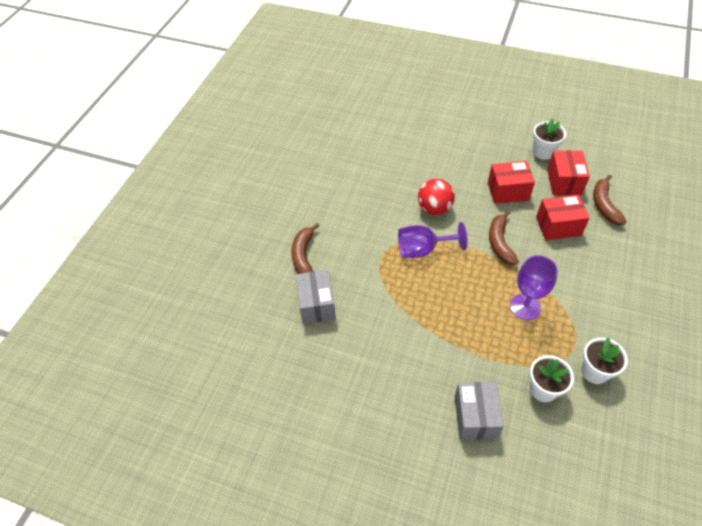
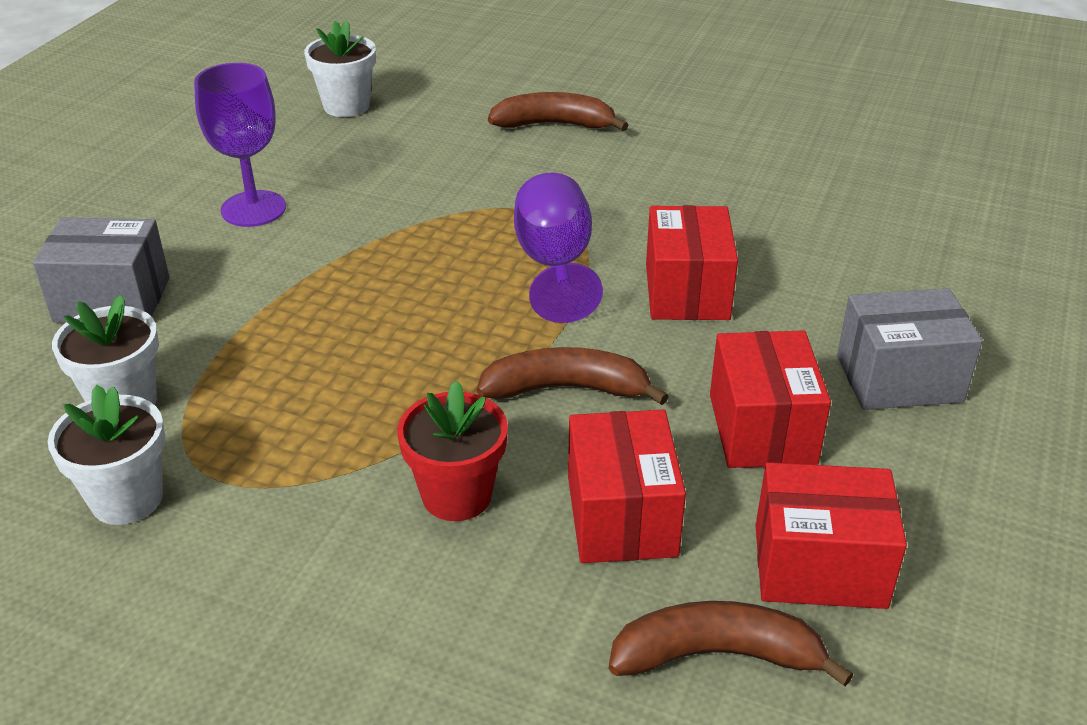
camera: 90 degrees right, 15 degrees down
grey box [295,270,336,324] -> grey box moved to [837,288,983,410]
red ball [418,179,455,215] -> red box [646,205,738,320]
purple goblet [510,255,558,320] -> purple goblet moved to [194,63,286,227]
white flower pot [533,118,566,160] -> white flower pot moved to [304,20,376,117]
none -> red flower pot [397,381,508,521]

